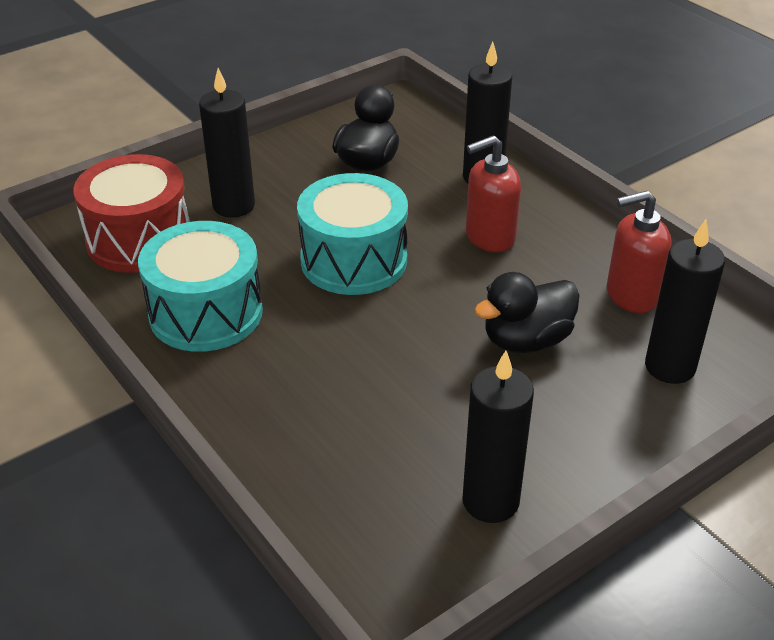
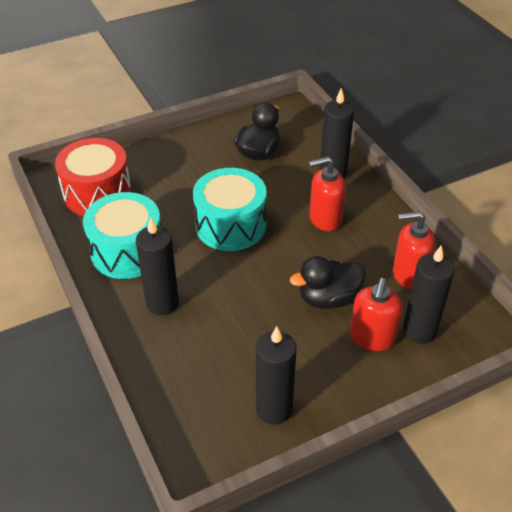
camera: 10 degrees right, 5 degrees up
black candle [199,68,255,217] -> black candle moved to [136,217,179,315]
none -> red soap dispenser [350,278,403,351]

